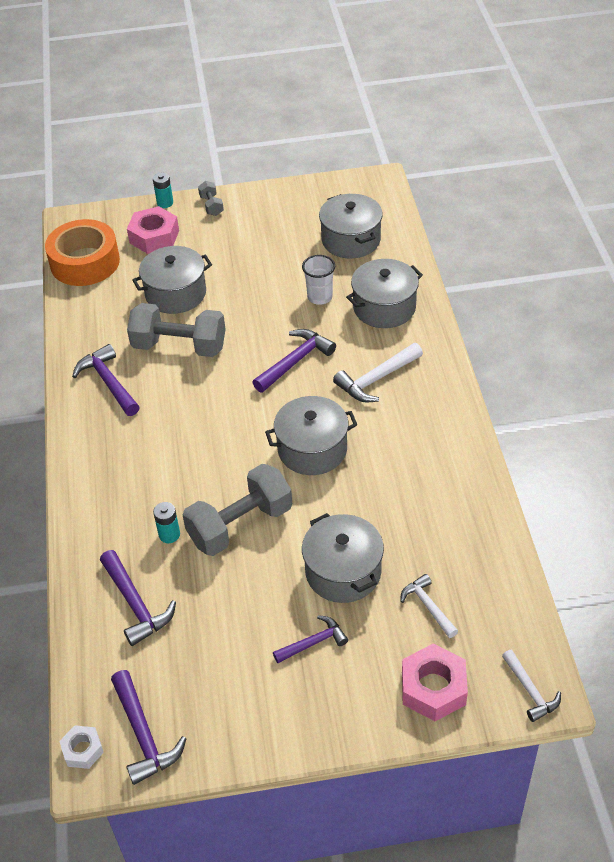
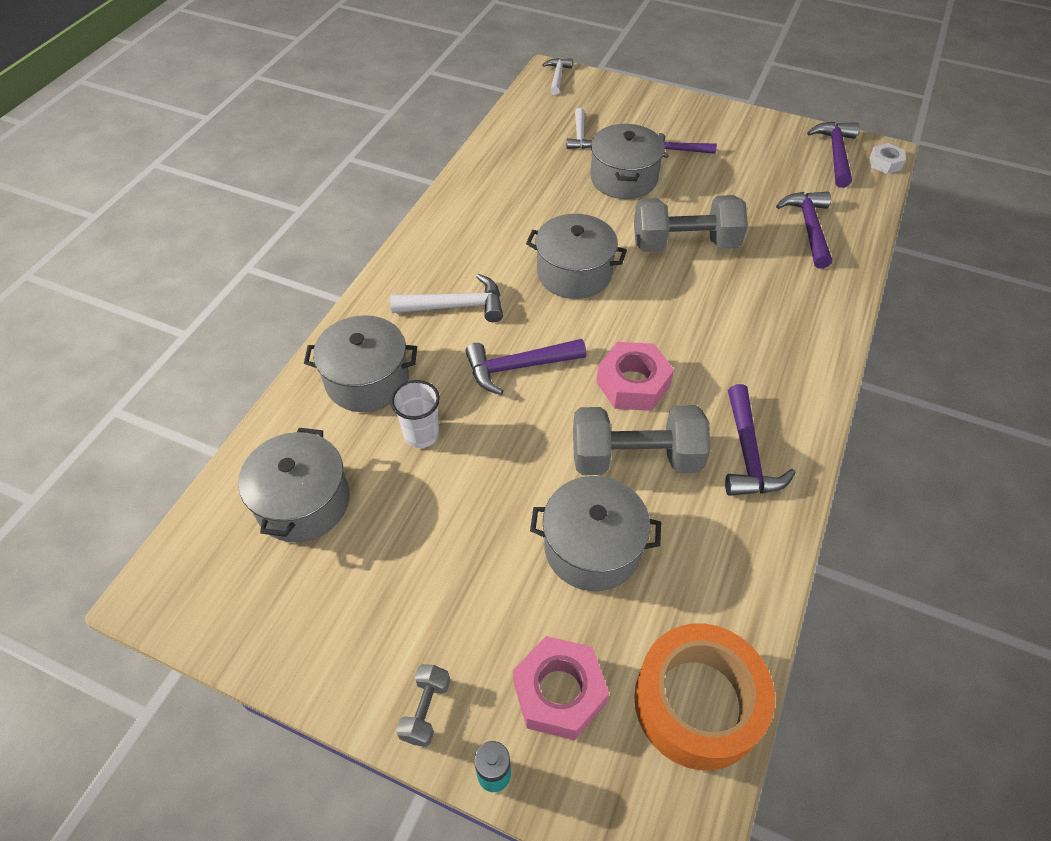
camera: 150 degrees left, 5 degrees up
grey dumbbell [127,303,226,357] -> grey dumbbell turned 45 degrees counterclockwise [573,405,710,475]
turquoise battery [153,502,180,543] -> none
pink nut [402,644,468,721] -> pink nut moved to [596,342,674,411]

